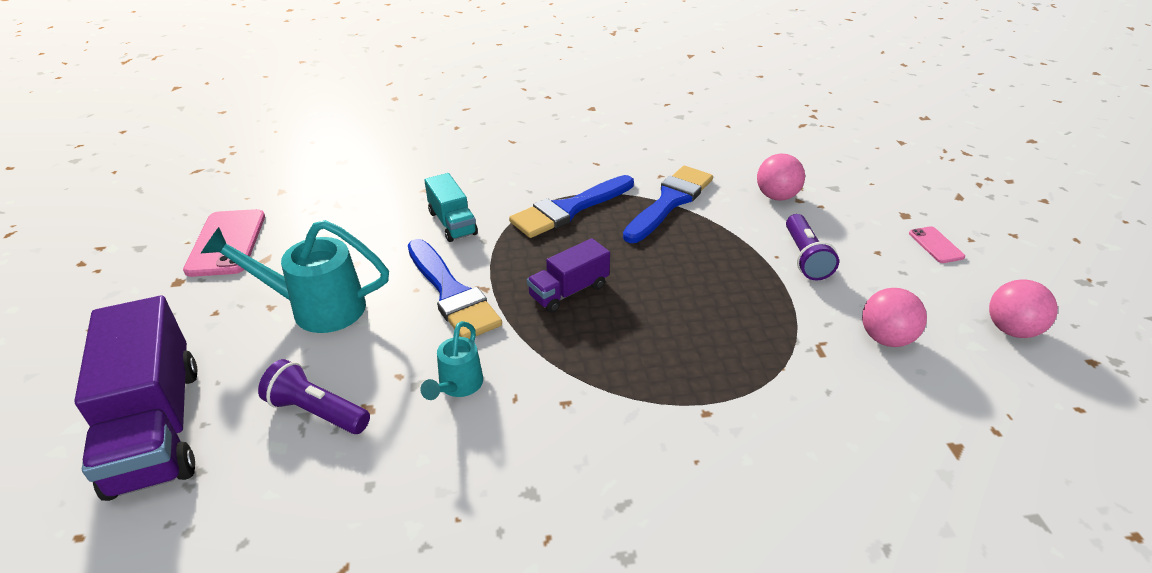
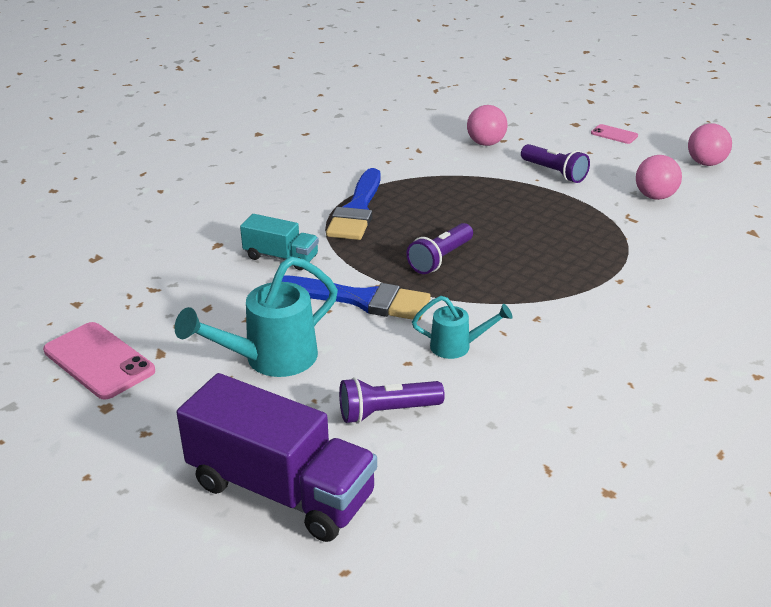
camera: 40 degrees left, 5 degrees down
turquoise watering can [420,321,483,400] -> turquoise watering can turned 60 degrees counterclockwise [412,296,513,359]
purple truck [527,238,610,313] -> purple flashlight [406,223,473,274]
blue brush [623,166,713,243] -> none

